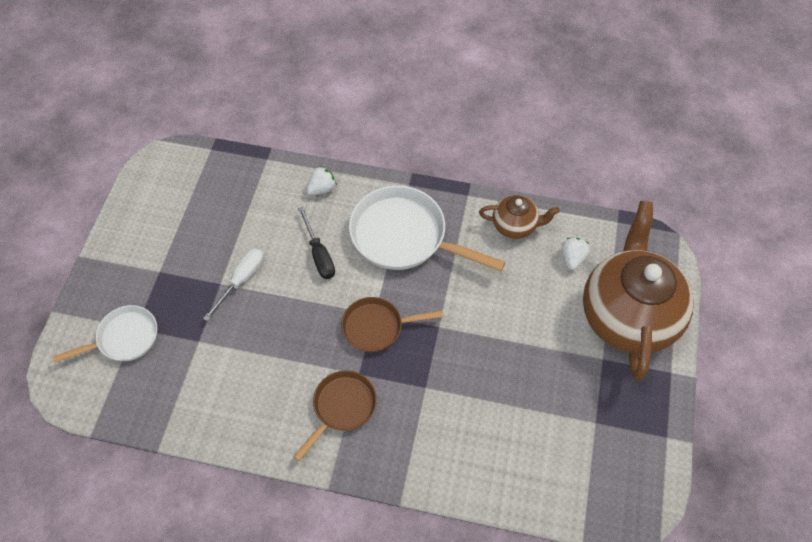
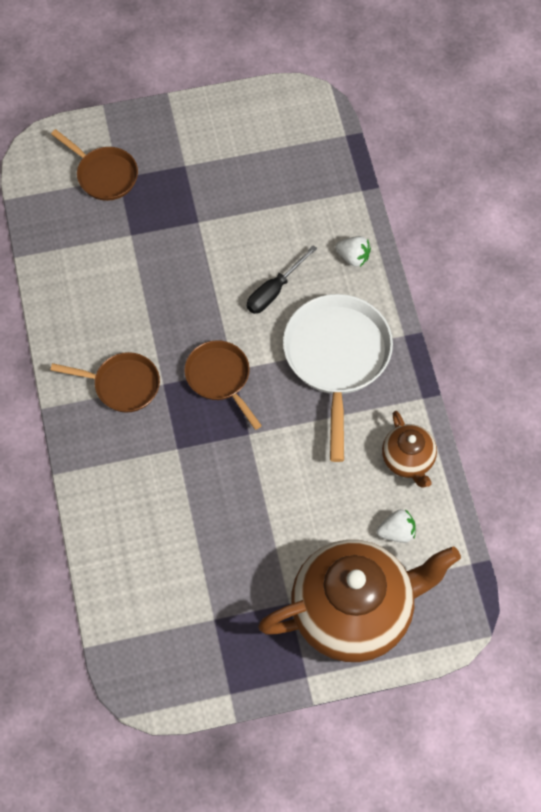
camera: 65 degrees right, 5 degrees up
white pan [53,305,157,363] -> brown pan [51,129,138,201]
white screwdriver [203,249,264,321] -> none

